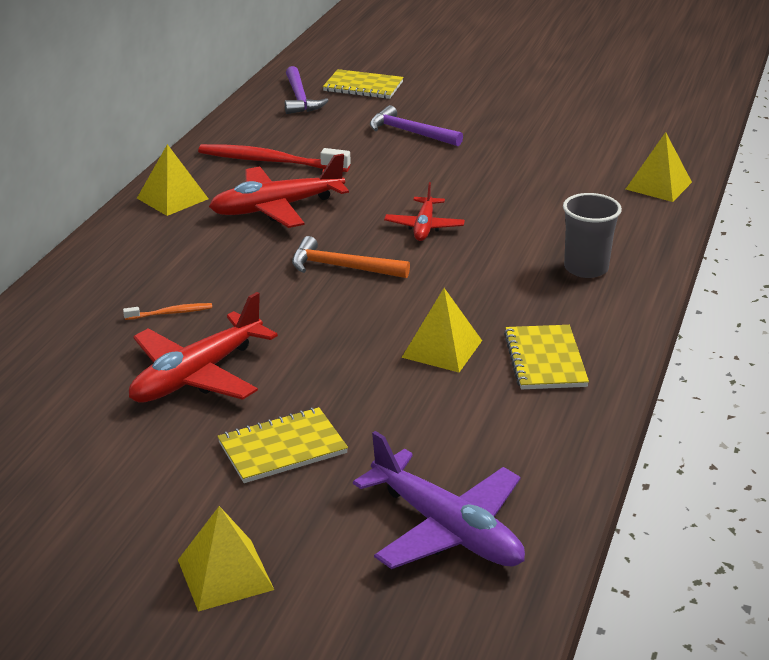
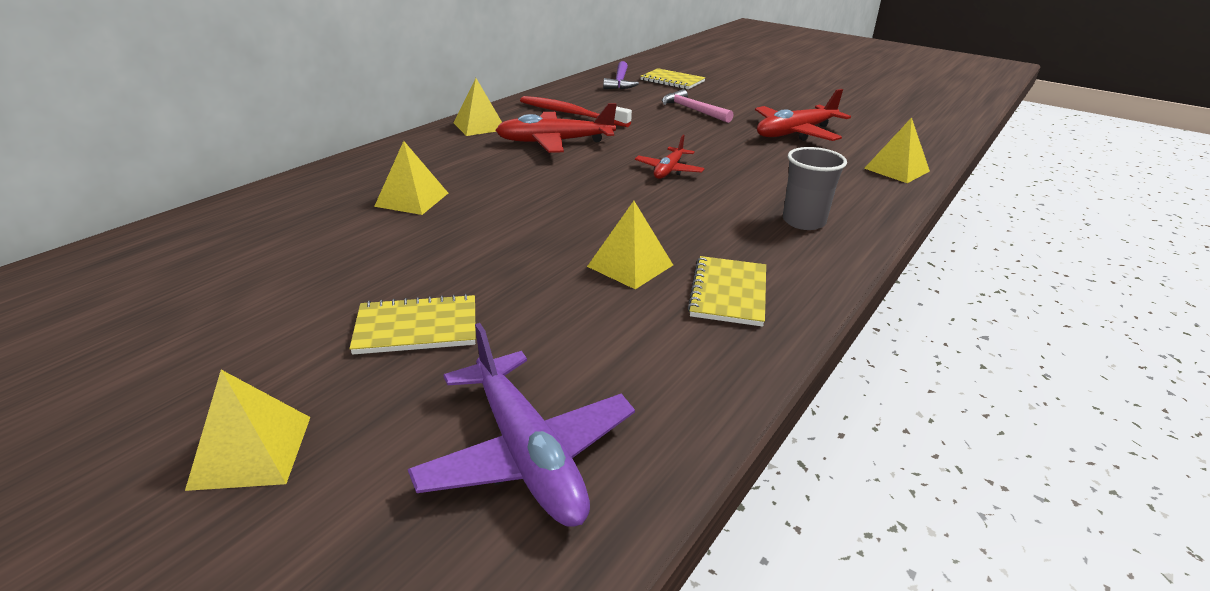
camera: 15 degrees right, 0 degrees up
orange toothbrush [123,303,212,320] -> yellow pyramid [374,141,448,215]
red plane [129,292,278,403] -> red plane moved to [755,89,851,141]
orange hammer [292,236,410,278] -> none
purple hammer [370,105,463,146] -> pink hammer [662,89,734,123]

